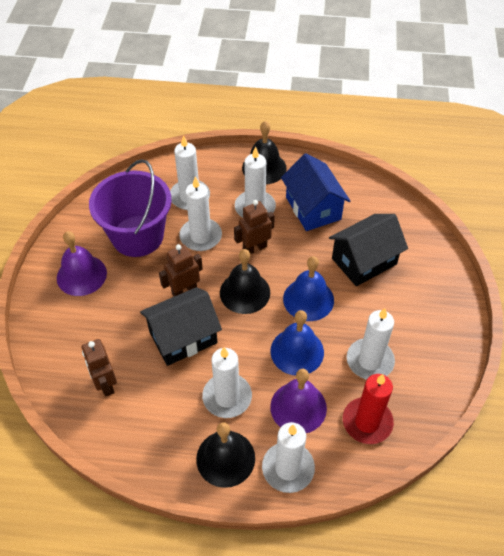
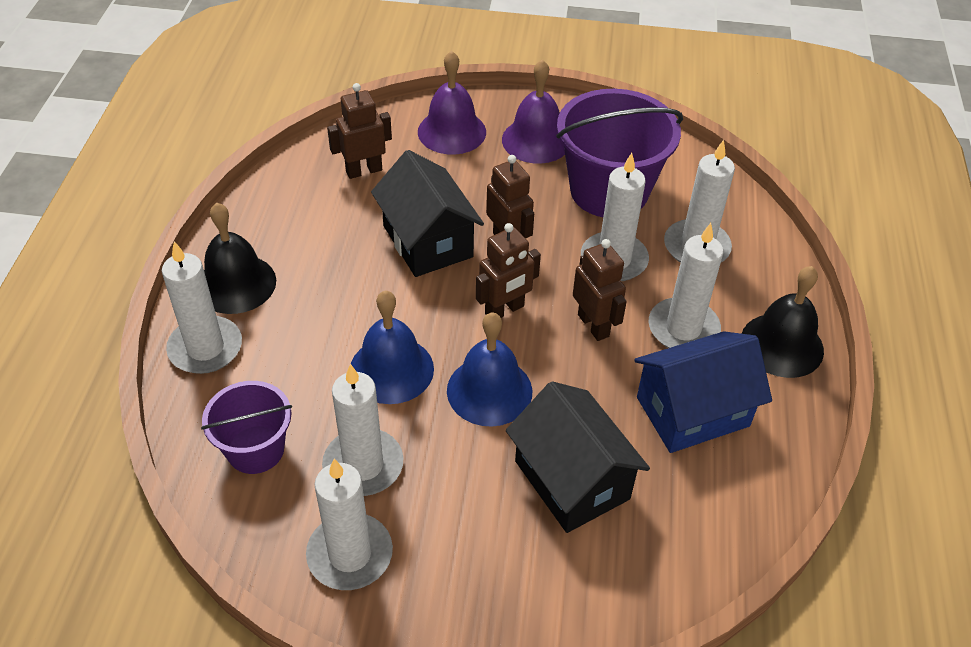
camera: 90 degrees right, 5 degrees down
white candle [202,347,252,418] -> white candle moved to [306,459,393,590]
black bell [220,249,270,314] -> brown robot [476,223,541,318]
purple bell [270,369,327,433] -> purple bell moved to [418,51,486,155]
red candle [343,374,394,444] -> purple bucket [201,381,292,474]

